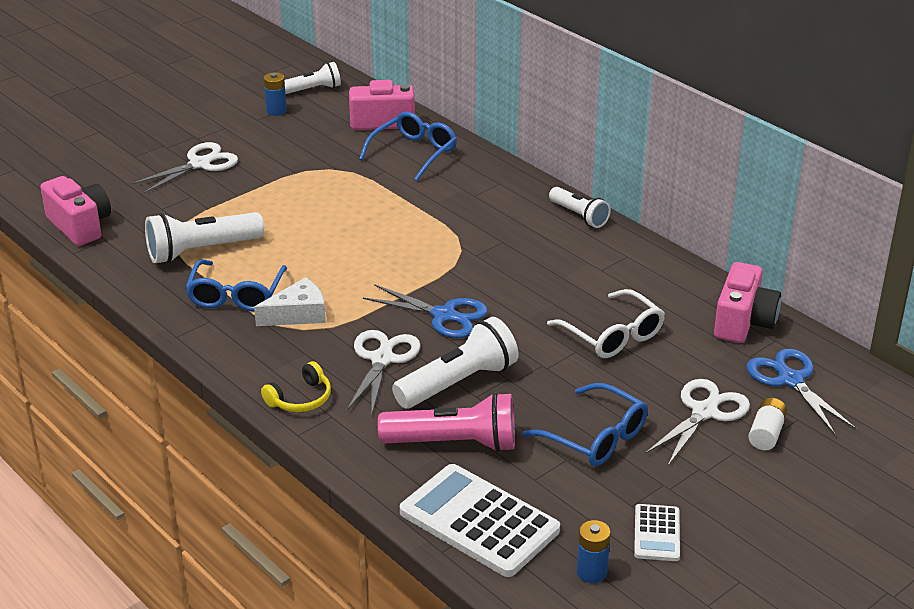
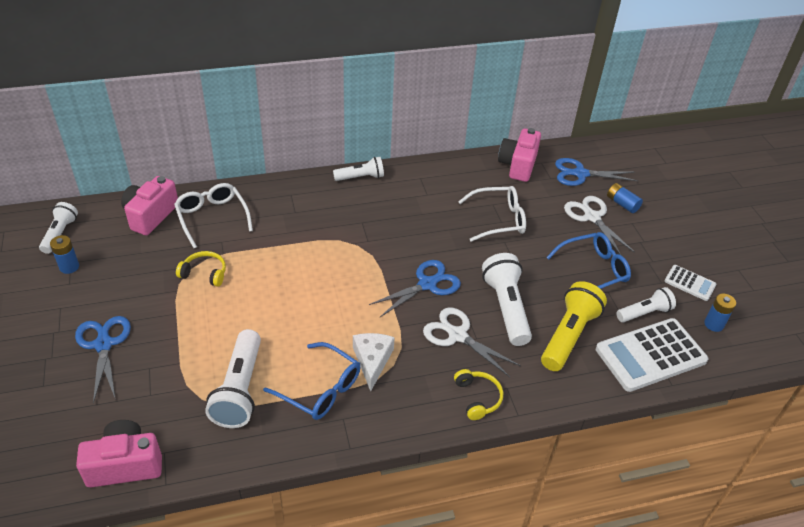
camera: 65 degrees left, 10 degrees up
white scissors [131,142,238,194] -> blue scissors [75,316,131,403]
blue glasses [359,112,457,181] -> white glasses [174,183,253,248]
pink flashlight [378,392,515,453] -> yellow flashlight [541,281,607,371]
pink camera [714,262,781,343] -> pink camera turned 120 degrees counterclockwise [498,128,541,182]
white battery [749,398,787,450] -> blue battery [607,183,643,213]
none -> yellow headphones [176,251,226,287]
none -> white flashlight [616,287,676,322]

